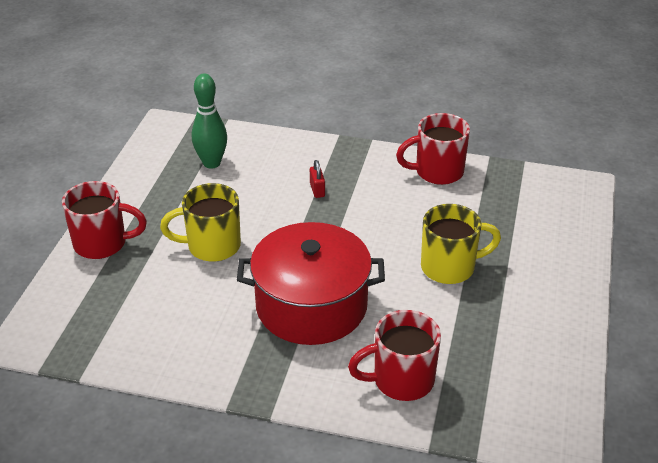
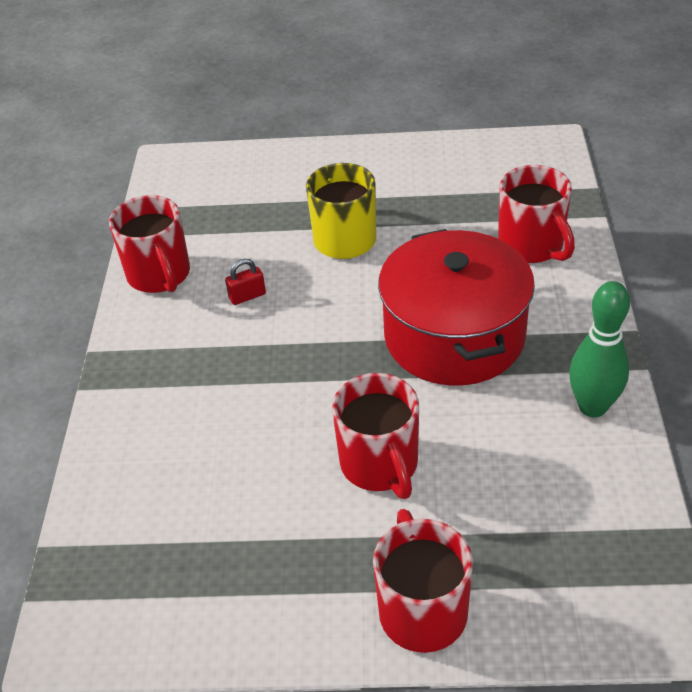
camera: 100 degrees left, 5 degrees up
yellow mug [160,183,241,262] -> red mug [332,373,419,499]
green bowling pin [192,73,227,169] -> green bowling pin moved to [569,281,630,417]
red padlock [310,160,325,198] -> red padlock moved to [225,259,266,305]

